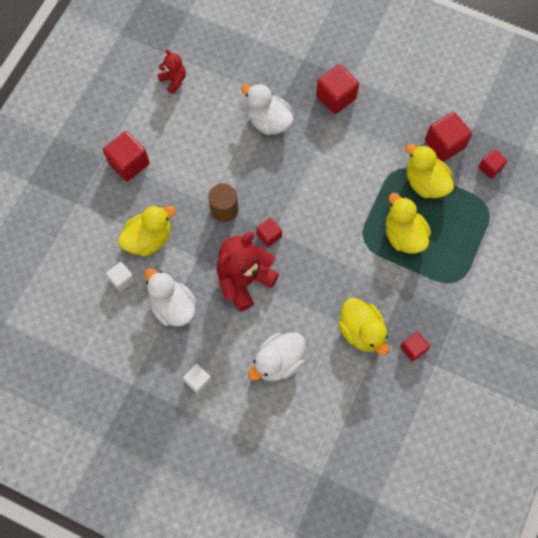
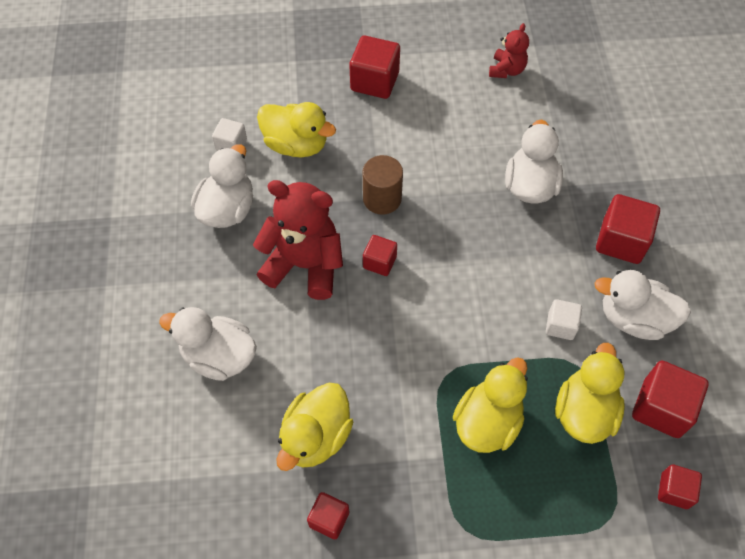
camera: 60 degrees right, 10 degrees down
white cube [183,364,212,394] -> white cube moved to [546,299,582,340]
none -> white duck [594,270,691,340]

